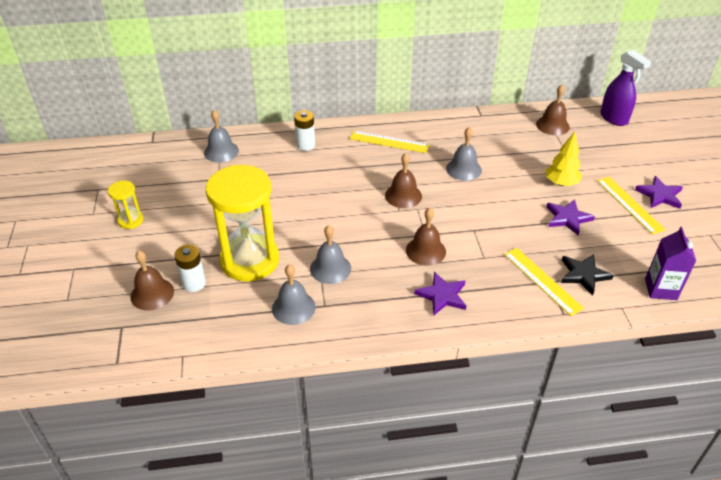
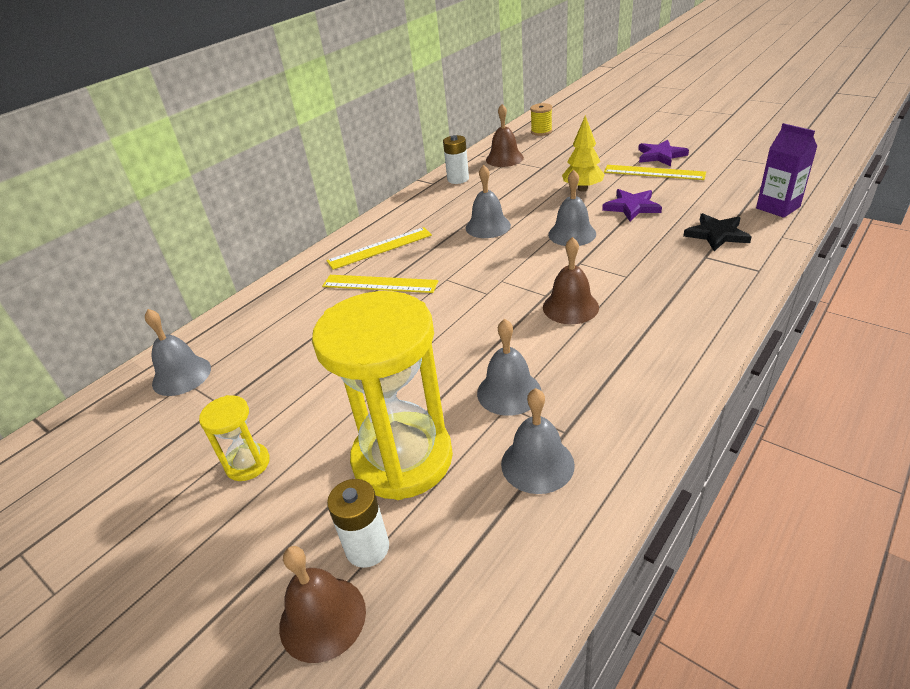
camera: 40 degrees left, 5 degrees down
yellow hourglass [108,181,143,229] -> yellow hourglass moved to [199,395,270,481]
white battery [294,110,315,151] -> white battery moved to [443,135,469,184]
brown bell [385,153,422,208] -> none
purple star [414,272,466,316] -> none
yellow ruler [504,248,584,316] -> yellow ruler moved to [322,275,438,293]
purple spray bottle [600,50,651,126] -> yellow spool [530,103,552,136]
none -> grey bell [548,170,596,246]

